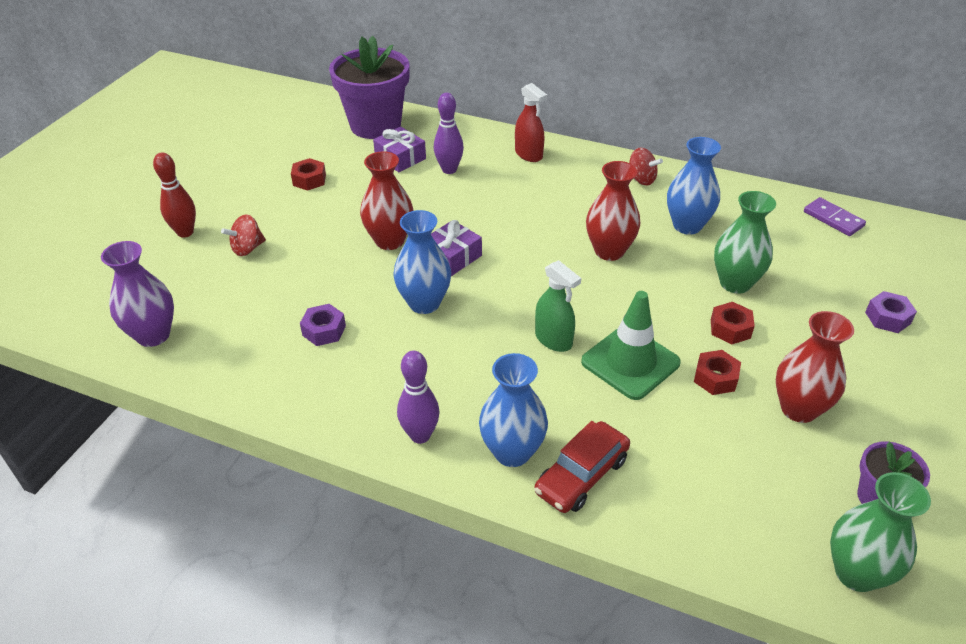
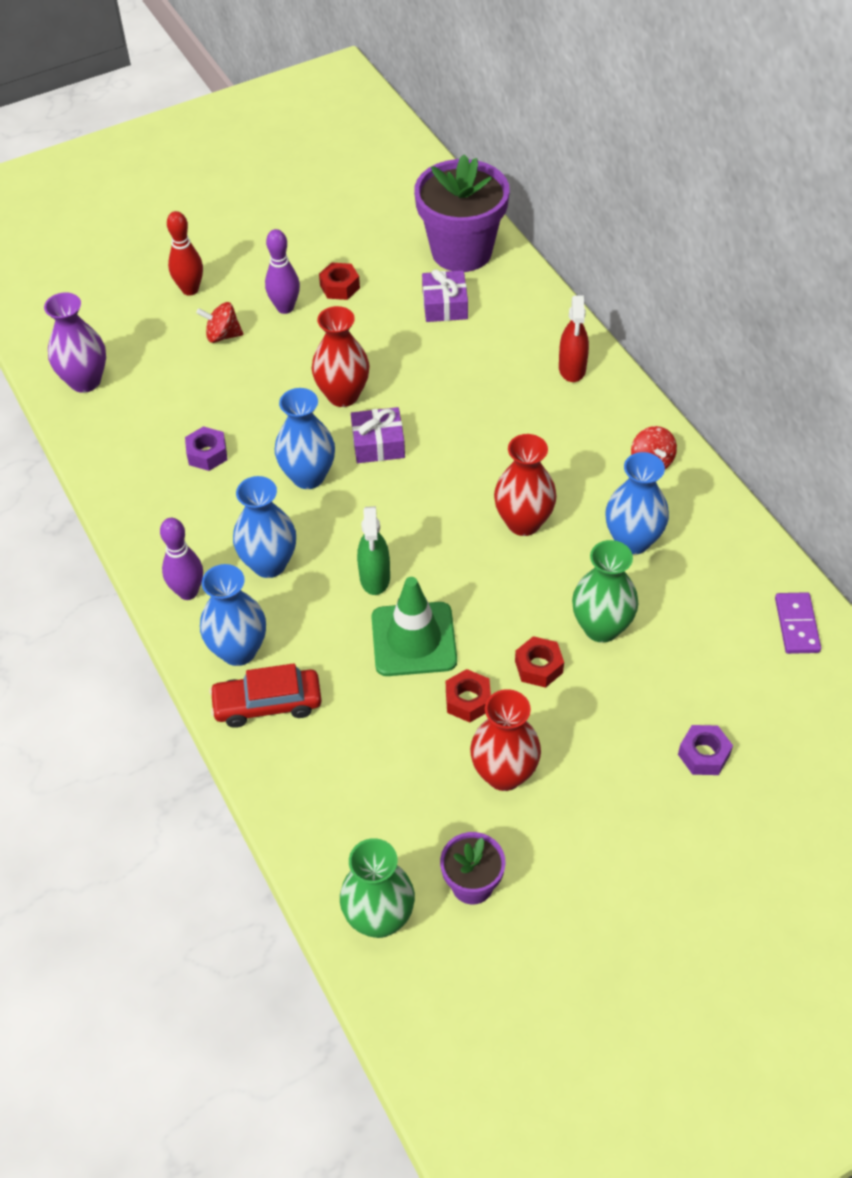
camera: 40 degrees right, 10 degrees up
purple bowling pin [434,93,464,174] -> purple bowling pin moved to [265,229,300,314]
none -> blue vase [233,476,296,578]

